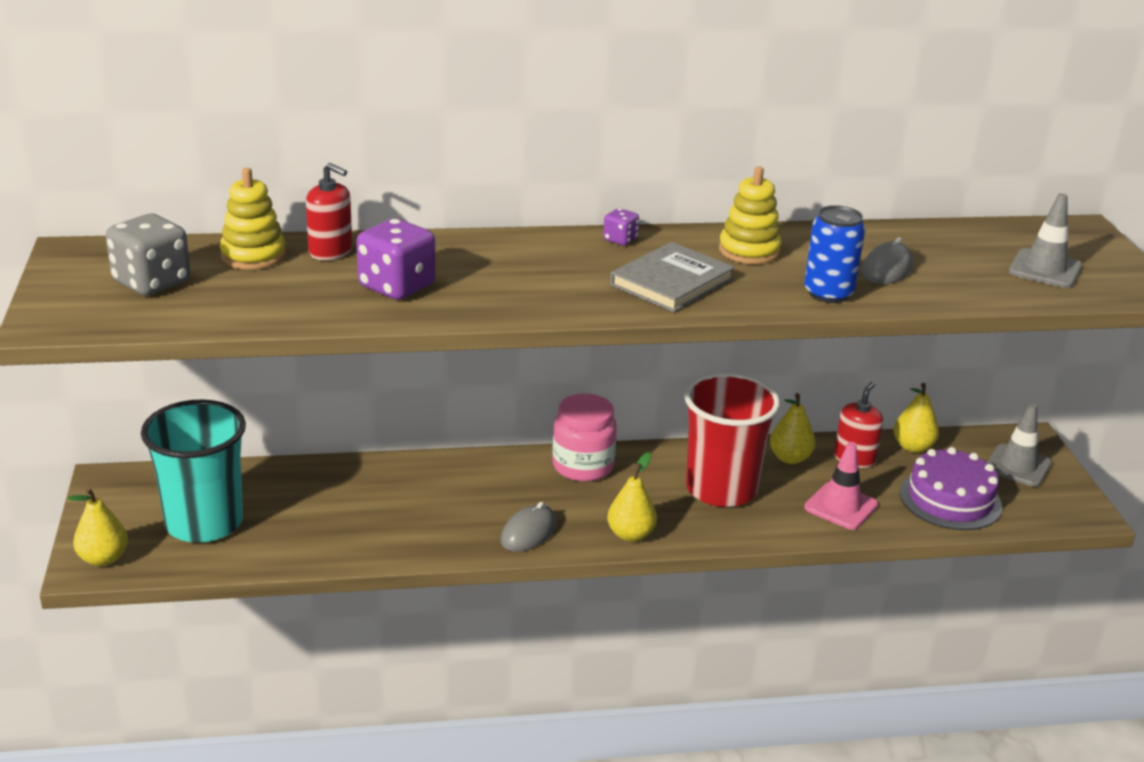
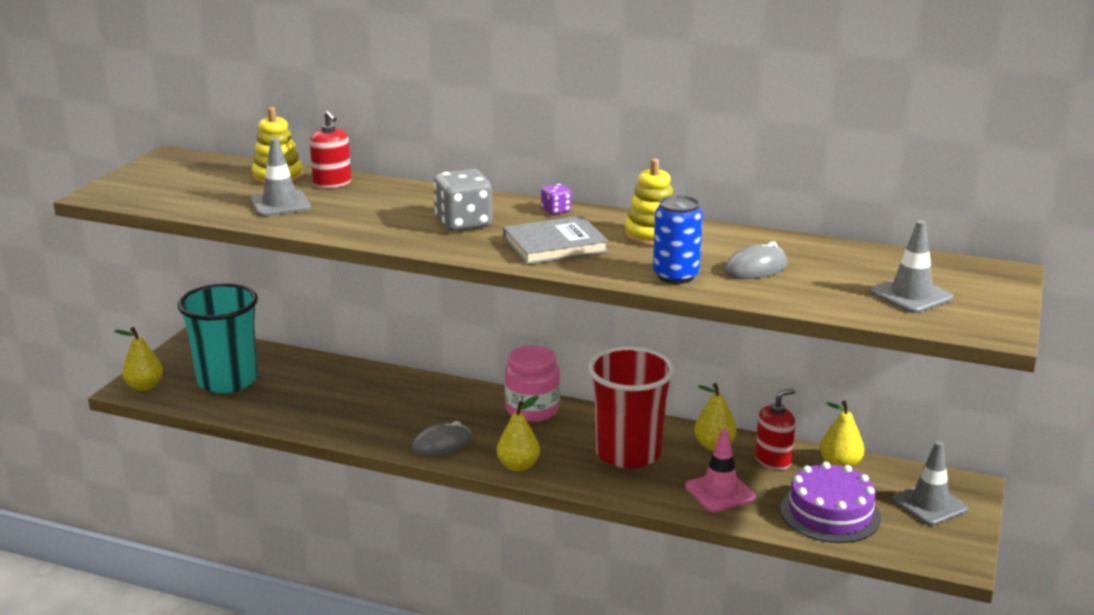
camera: 30 degrees right, 5 degrees down
grey dice [106,213,191,296] -> grey dice moved to [433,169,493,231]
purple dice [356,218,435,300] -> none
none -> grey traffic cone [250,138,311,217]

